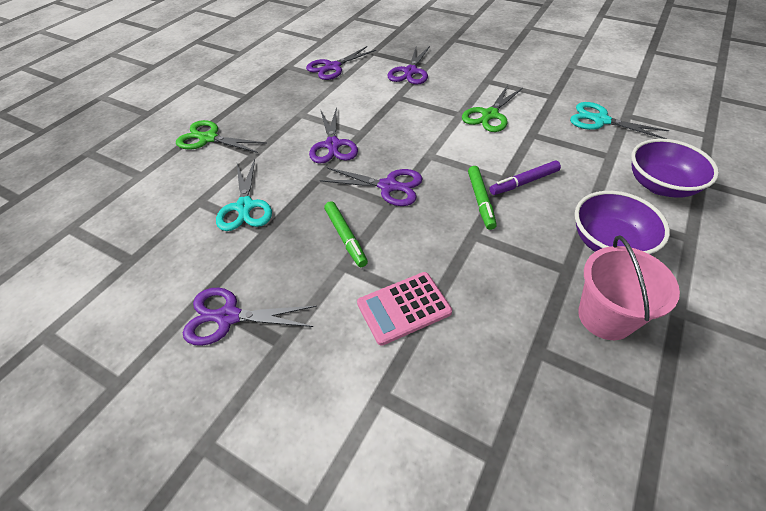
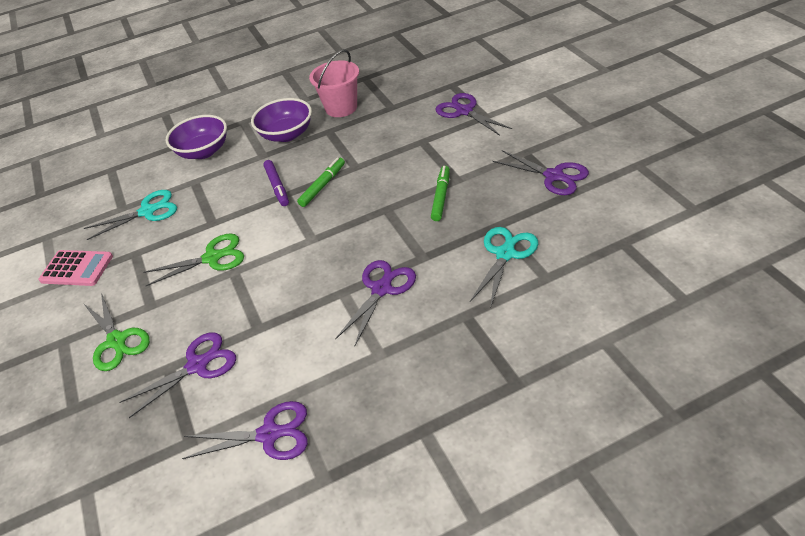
camera: 140 degrees left, 5 degrees down
green scissors [176,120,267,153] -> green scissors moved to [83,293,150,371]
purple scissors [320,167,422,206] -> purple scissors moved to [436,93,512,136]
pink calculator [357,272,452,346] -> pink calculator moved to [39,250,113,286]
purple marker [490,161,561,195] -> purple marker turned 60 degrees clockwise [263,160,289,206]
turquoise scissors [570,102,669,139] -> turquoise scissors turned 90 degrees counterclockwise [83,190,177,240]

